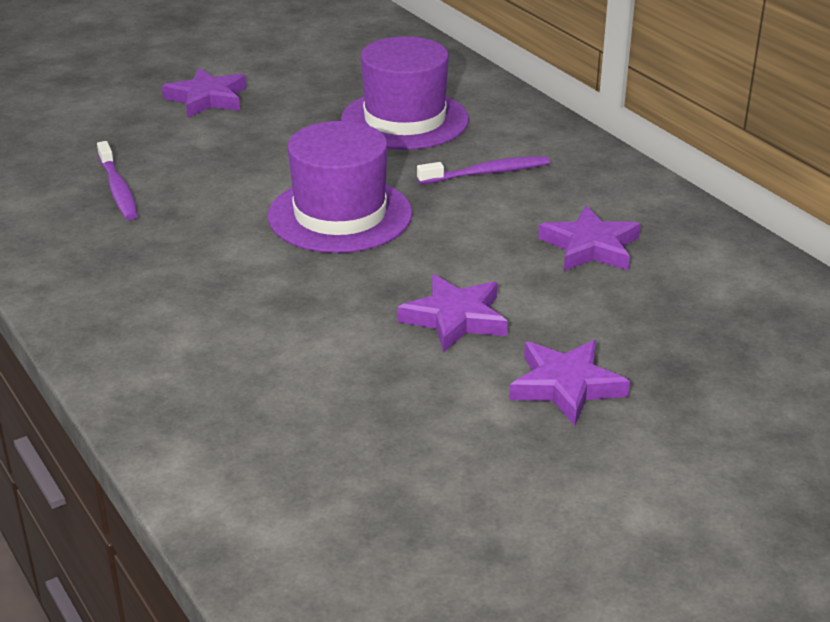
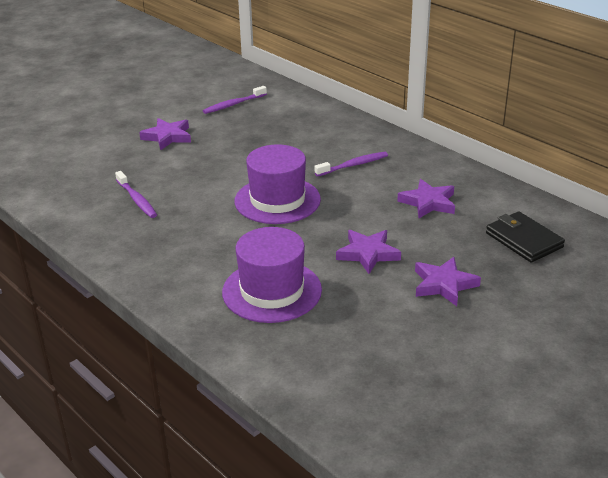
camera: 10 degrees left, 0 degrees up
purple hat [341,36,469,150] -> purple hat moved to [222,227,322,323]
none -> purple toothbrush [203,86,267,114]
none -> black wallet [486,211,565,263]

